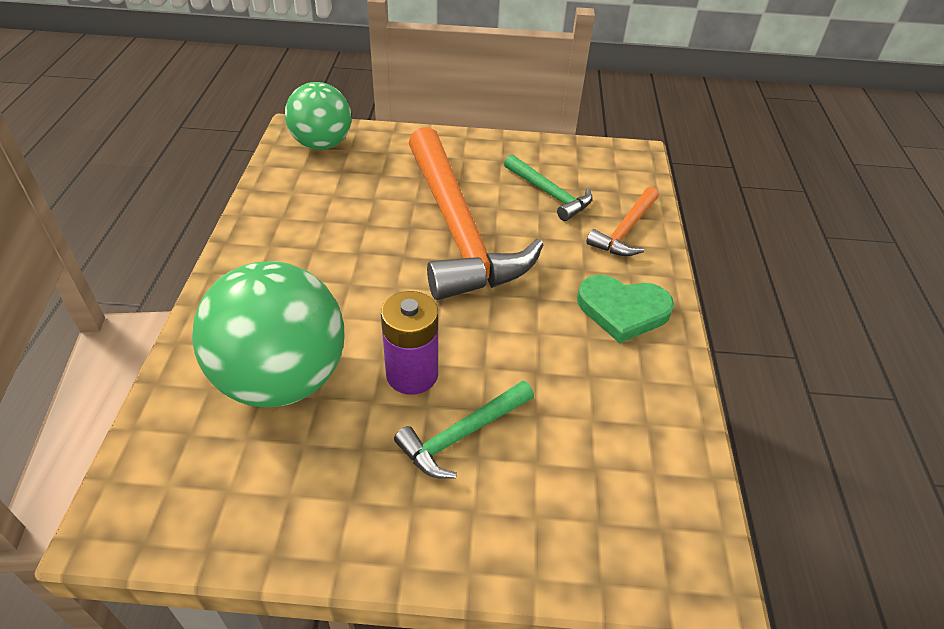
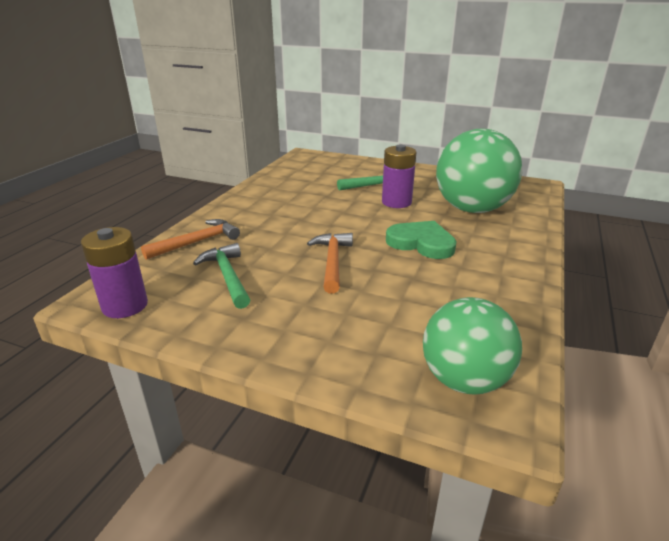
camera: 160 degrees left, 15 degrees down
orange hammer [409,127,543,300] -> orange hammer [307,233,353,294], size x0.46
green heart [577,275,674,343] -> green heart moved to [386,221,457,259]
none -> purple battery [81,227,148,318]

